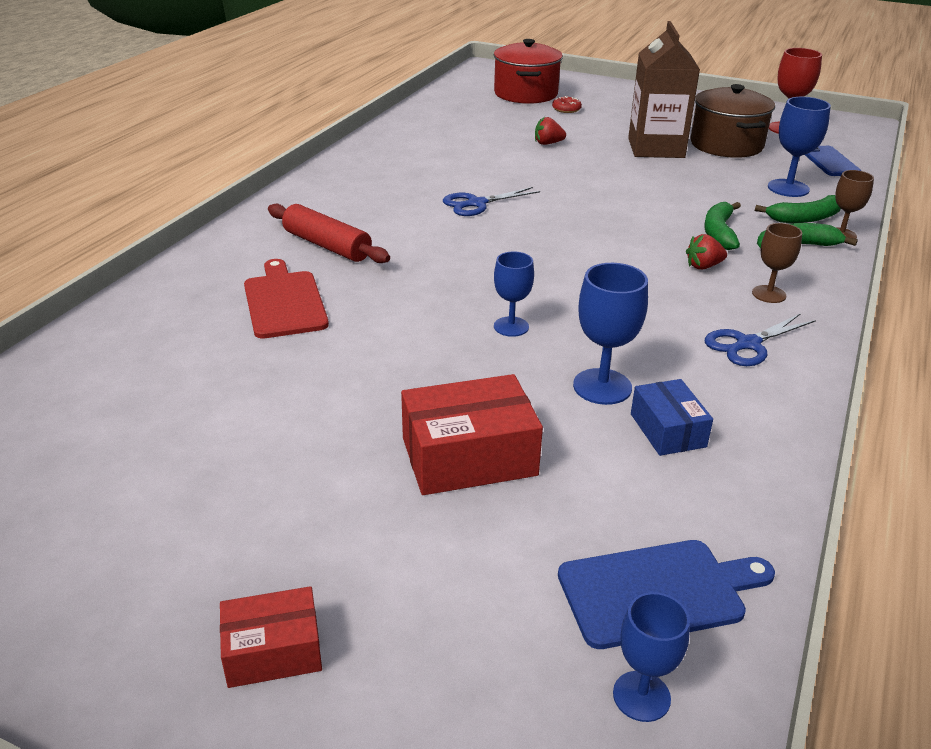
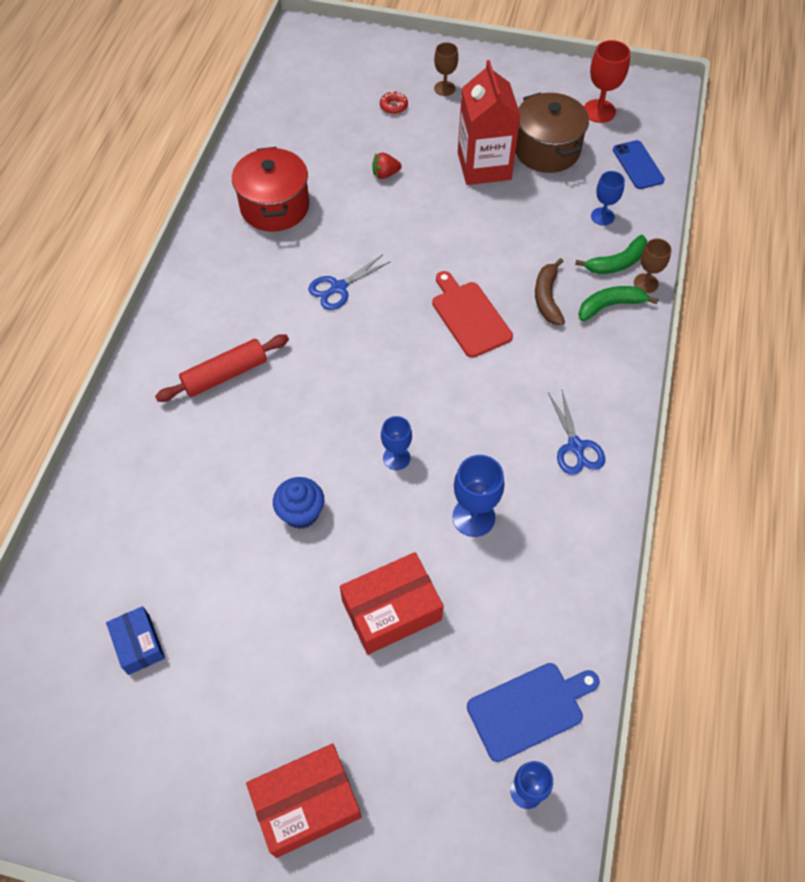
camera: 10 degrees left, 25 degrees up
red box [220,586,322,688] -> red box [246,744,362,858], size x1.65
red cutting board [244,259,329,339] -> red cutting board moved to [432,271,513,358]
red rolling pin [268,204,390,263] -> red rolling pin turned 60 degrees counterclockwise [155,334,289,402]
red pot [494,39,563,104] -> red pot moved to [232,147,309,232]
brown carton [628,21,700,158] -> red carton [458,60,521,185]
blue box [631,379,713,456] -> blue box moved to [106,606,165,675]
red strawberry [686,234,727,269] -> none
green banana [704,202,741,250] -> brown banana [535,258,565,325]
blue scissors [705,313,816,366] -> blue scissors turned 60 degrees counterclockwise [548,390,605,475]
brown goblet [752,223,802,303] -> brown goblet moved to [434,42,458,96]
blue goblet [768,97,831,197] -> blue goblet [591,171,625,226], size x0.66
none -> blue cupcake [273,477,324,529]

